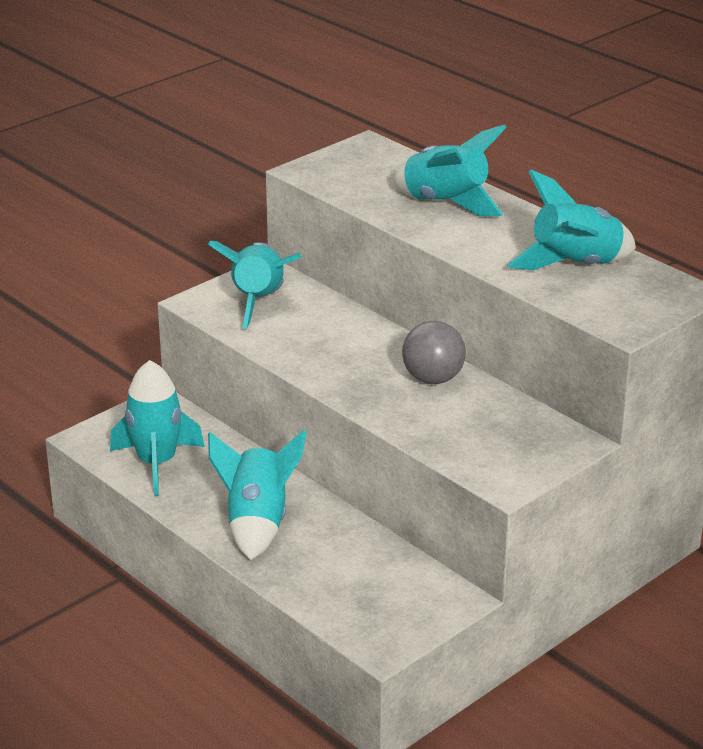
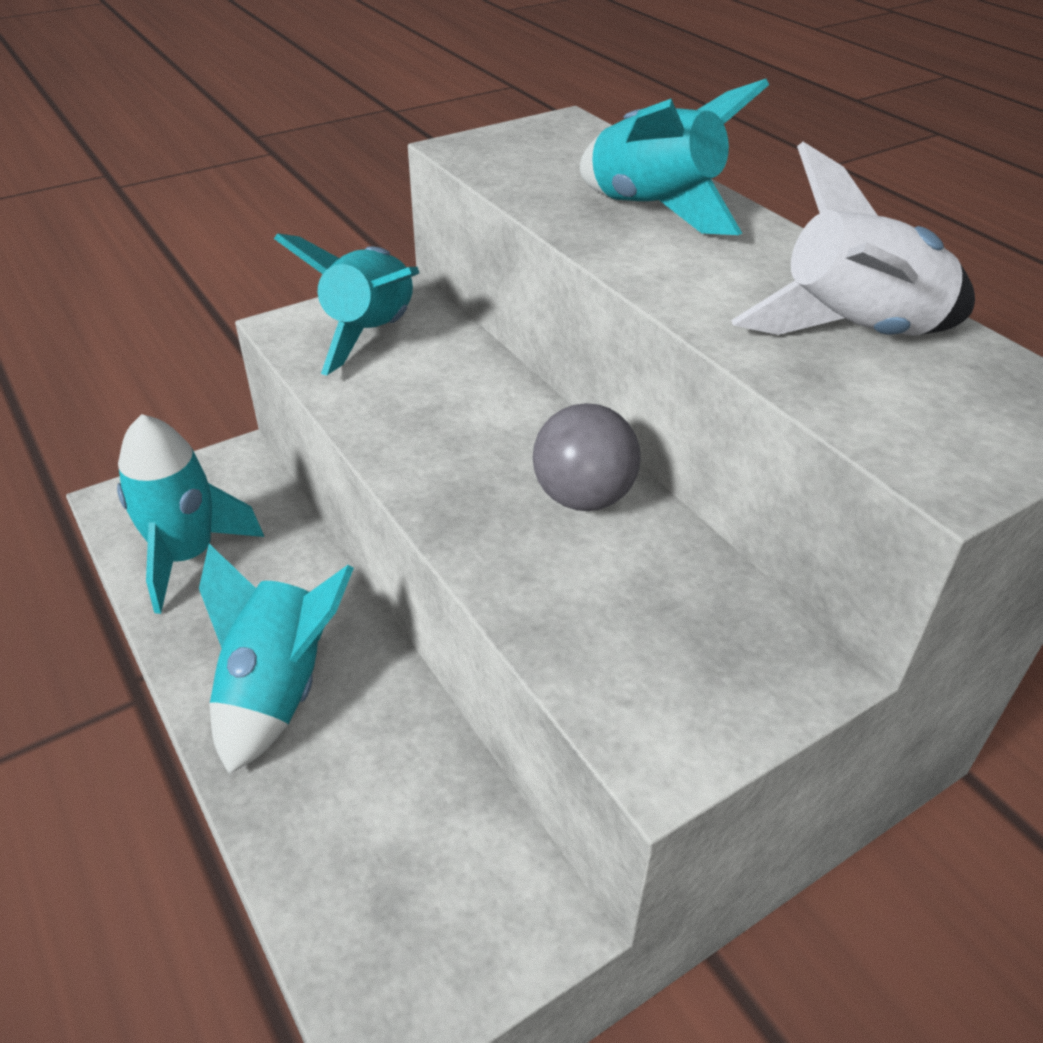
camera: 10 degrees right, 10 degrees up
turquoise rocket [507,170,636,270] -> white rocket [731,142,975,336]

